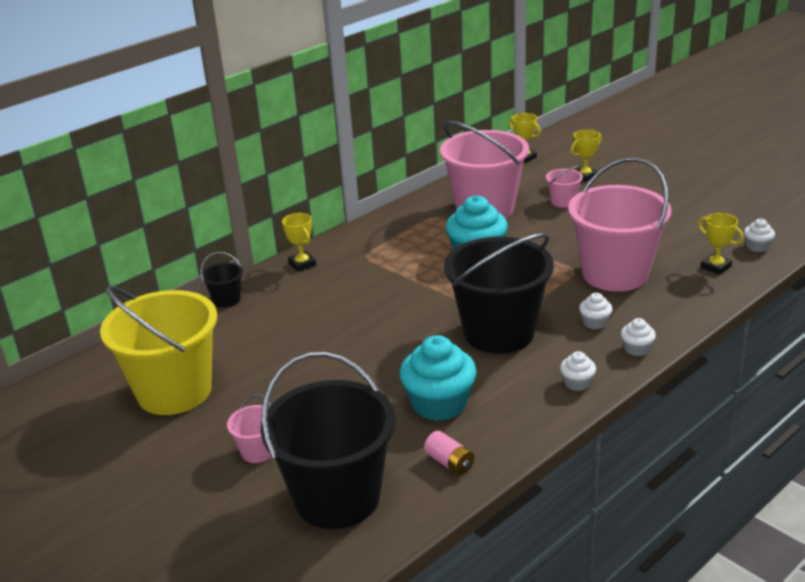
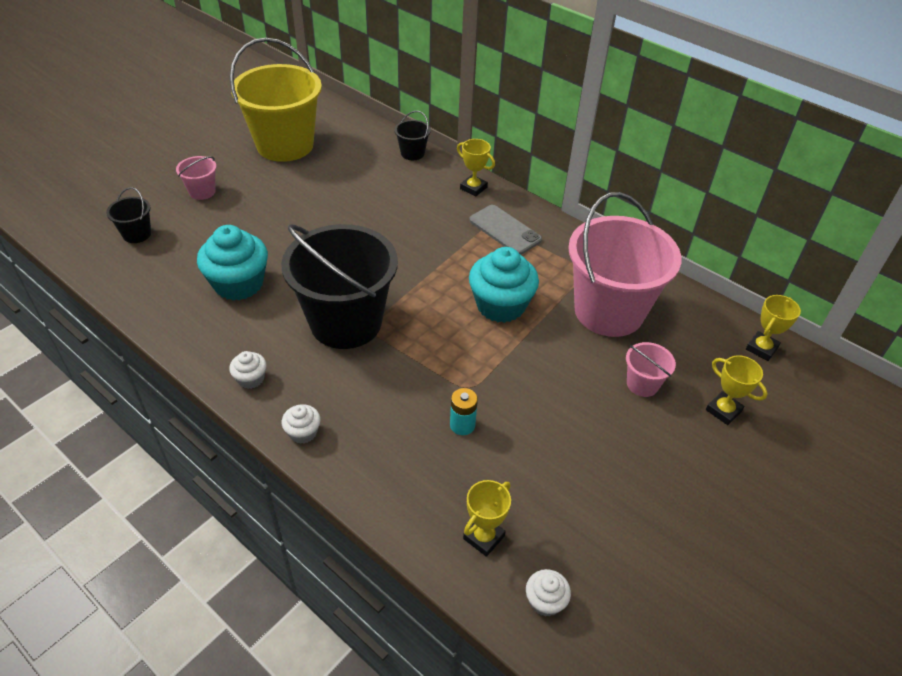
camera: 80 degrees right, 15 degrees up
black bucket [261,352,396,529] -> black bucket [106,187,151,243], size x0.42
yellow trophy [282,213,316,272] -> yellow trophy turned 75 degrees clockwise [457,139,495,197]
pink battery [424,431,474,475] -> none
pink bucket [568,157,671,292] -> turquoise battery [450,388,478,435]
white cupcake [579,293,613,329] -> none
none -> grey phone [469,205,542,255]

